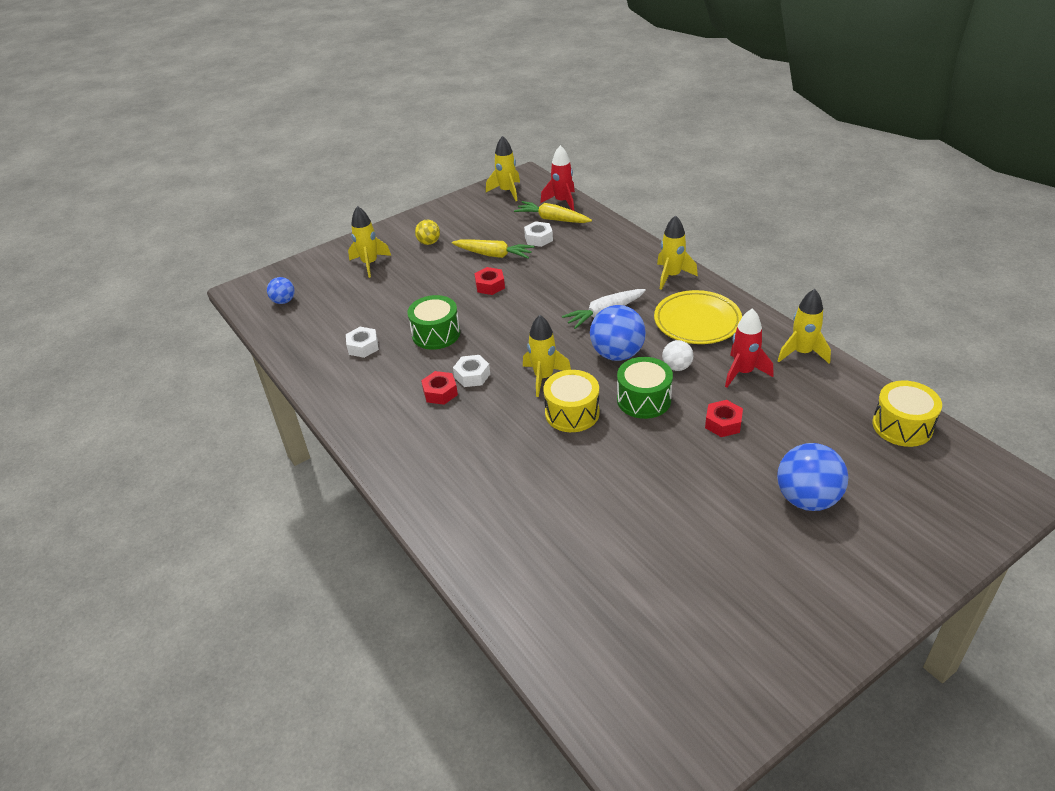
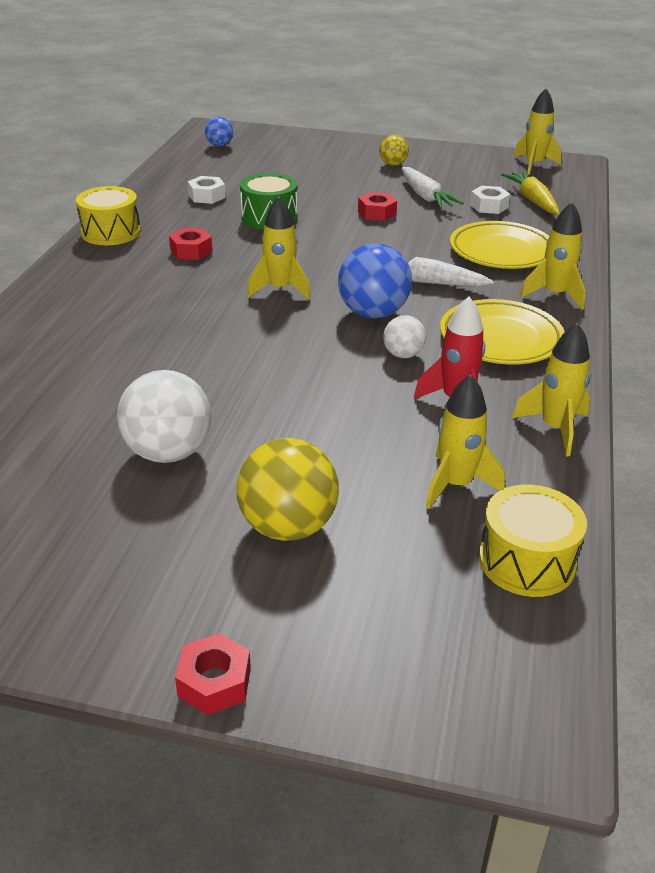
camera: 45 degrees right, 5 degrees down
yellow rocket [348,206,391,278] -> yellow rocket moved to [426,374,505,509]
yellow carrot [452,240,534,259] -> white carrot [402,167,464,209]
white nut [453,355,490,387] -> none
red rocket [540,145,575,211] -> none
yellow drum [543,370,599,432] -> yellow drum moved to [76,186,141,245]
green drum [617,357,673,419] -> none
red nut [705,400,743,437] -> red nut moved to [175,633,251,715]
blue ball [777,443,848,511] -> yellow ball [236,438,339,541]
none -> white ball [117,370,211,463]
none -> yellow plate [450,221,549,269]

